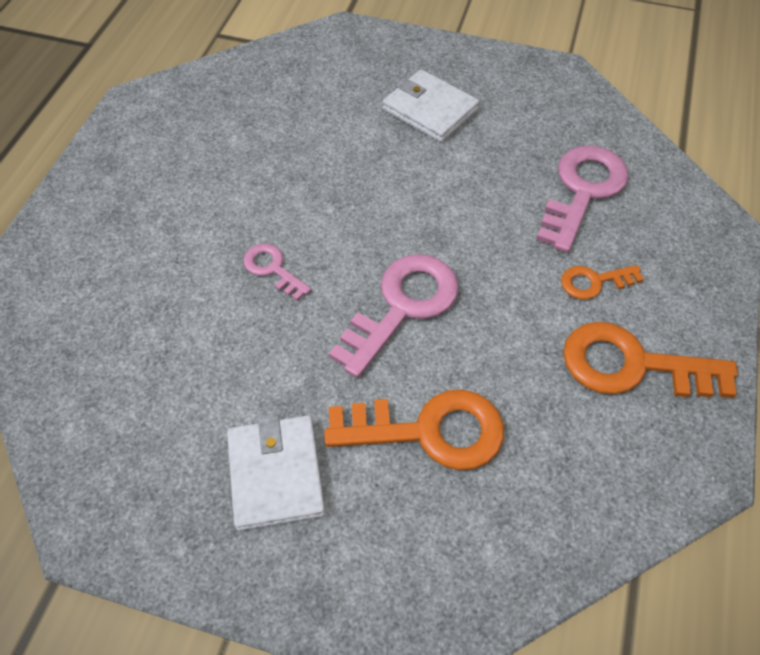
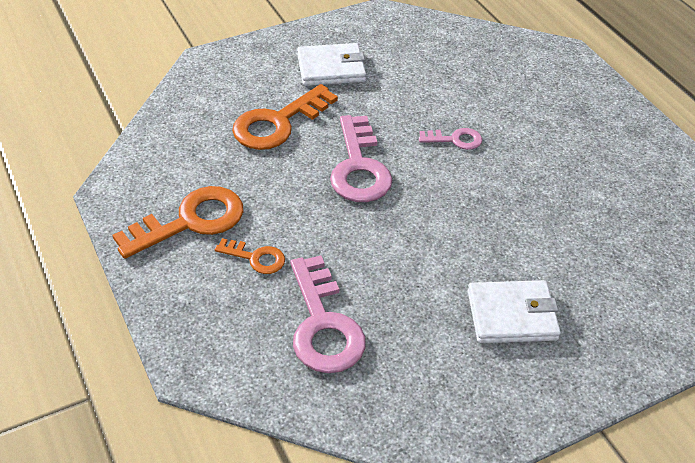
camera: 135 degrees right, 10 degrees down
white wallet [227,416,325,531] -> white wallet turned 45 degrees counterclockwise [297,43,366,86]
orange key [561,265,644,300] -> orange key turned 75 degrees clockwise [215,238,285,274]

